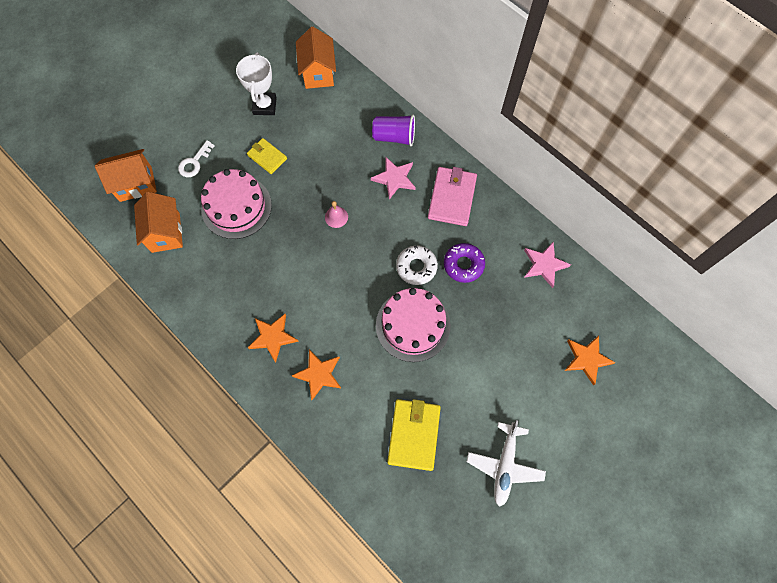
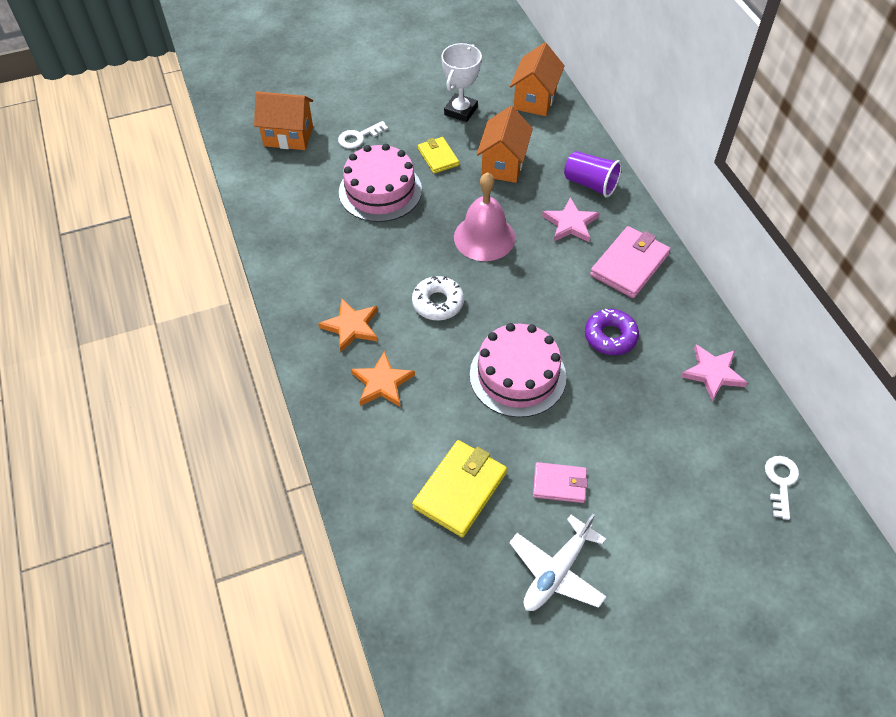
camera: 25 degrees right, 15 degrees down
orange house [134,192,183,253] -> orange house moved to [477,106,533,183]
pink bell [325,201,348,228] -> pink bell [454,172,515,261], size x2.14
white donut [396,245,438,285] -> white donut moved to [412,276,464,320]
orange star [564,336,616,385] -> none
none -> pink wallet [533,462,588,503]
none -> white key [765,456,799,520]

